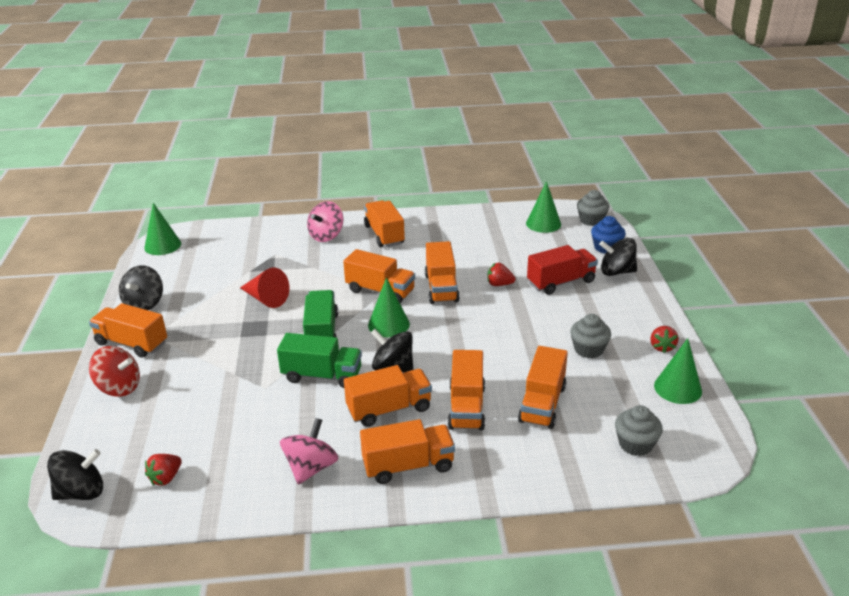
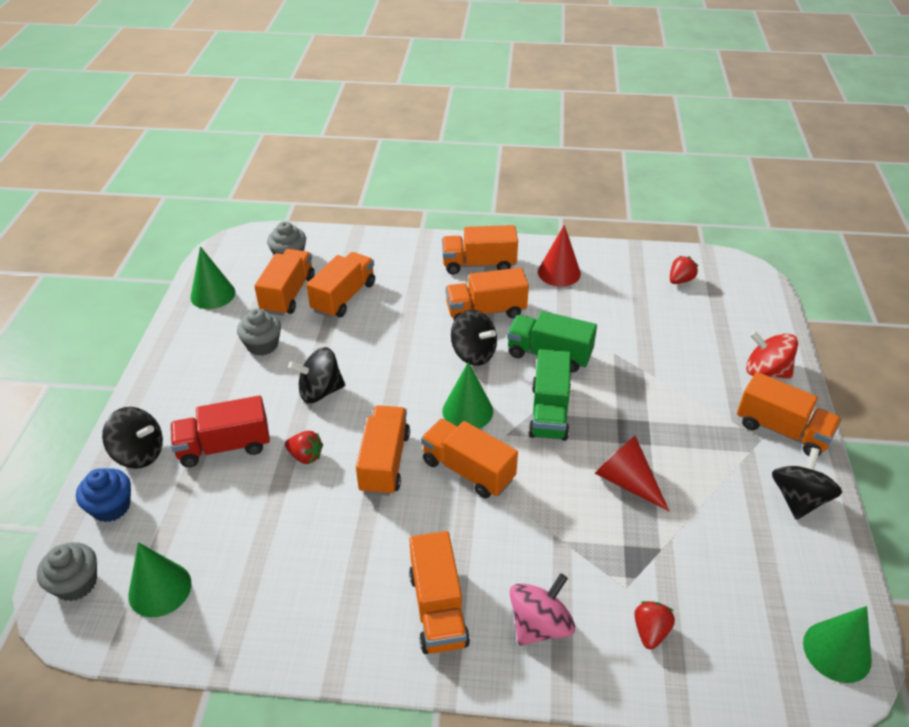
camera: 170 degrees left, 10 degrees up
black spinning top [47,449,103,500] -> black spinning top moved to [288,347,345,403]
pink spinning top [280,418,339,485] -> red cone [538,225,581,287]
orange truck [448,350,485,430] -> orange truck moved to [254,249,315,316]
red strawberry [650,326,679,353] -> red strawberry moved to [634,601,675,650]

